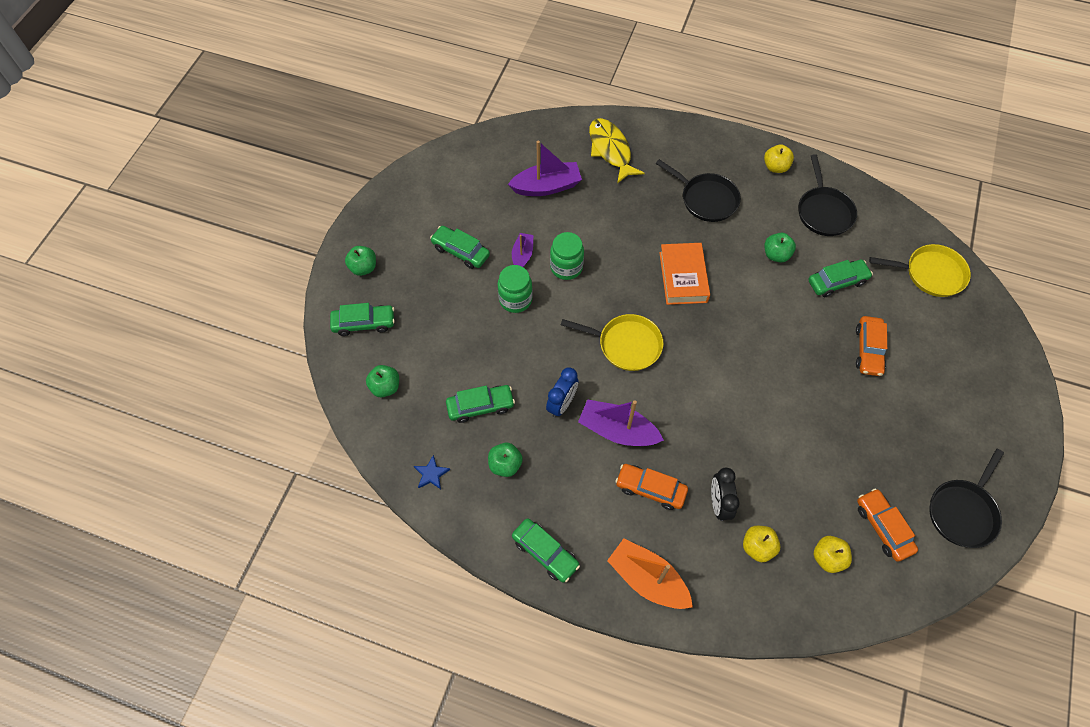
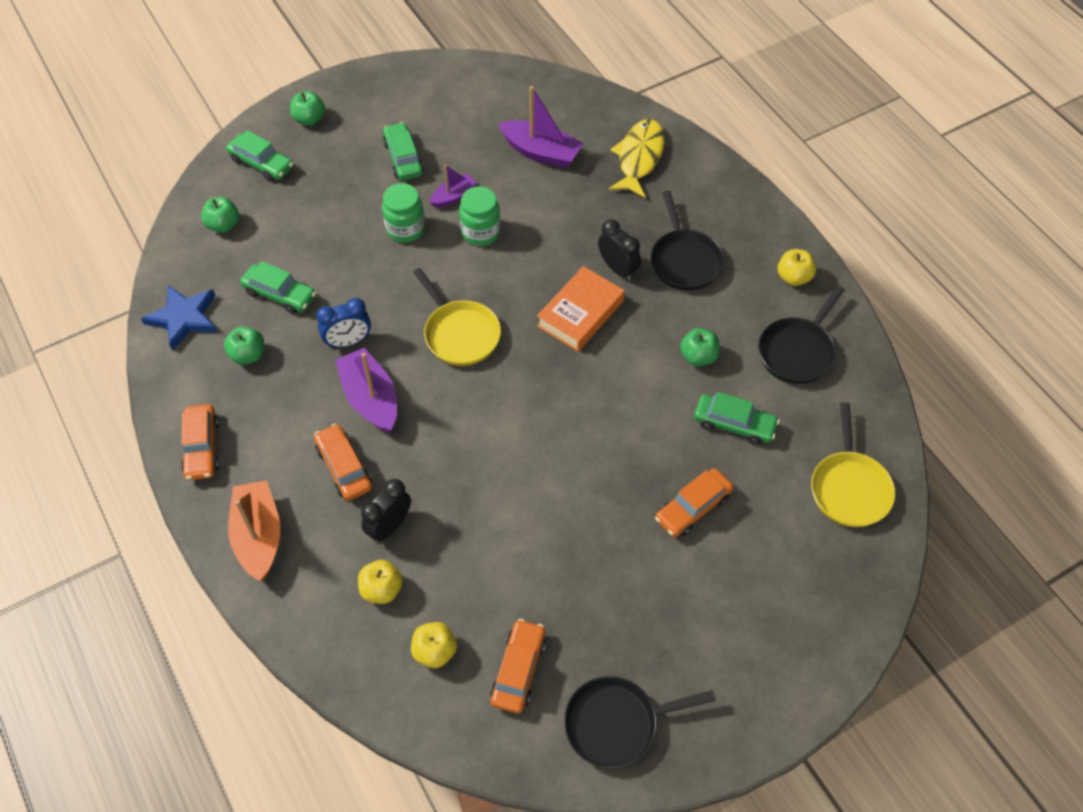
camera: 40 degrees right, 5 degrees down
blue star [414,455,450,489] -> blue star [141,285,217,351], size x1.87
green car [512,518,580,583] -> orange car [181,404,219,480]
yellow pan [869,244,971,297] -> yellow pan turned 45 degrees clockwise [811,403,895,527]
none -> black clock [598,219,641,280]

